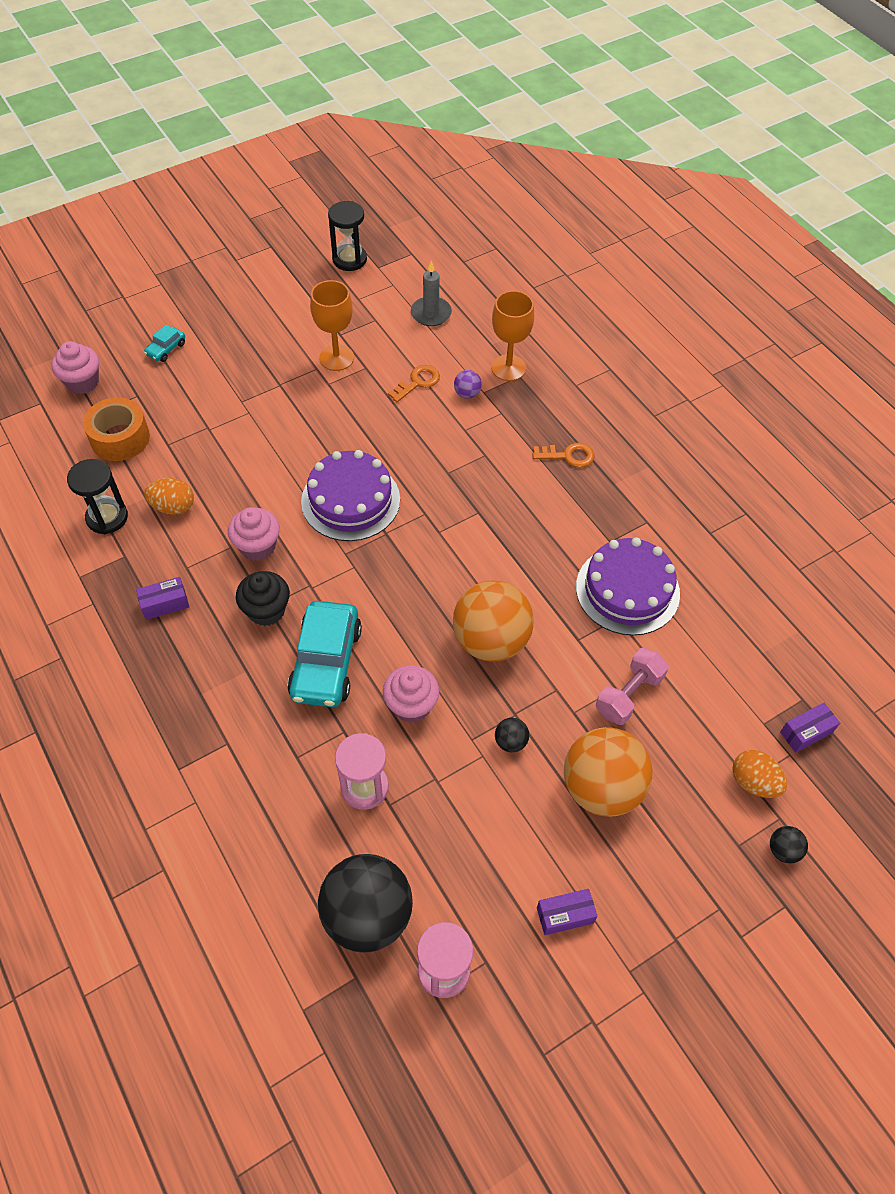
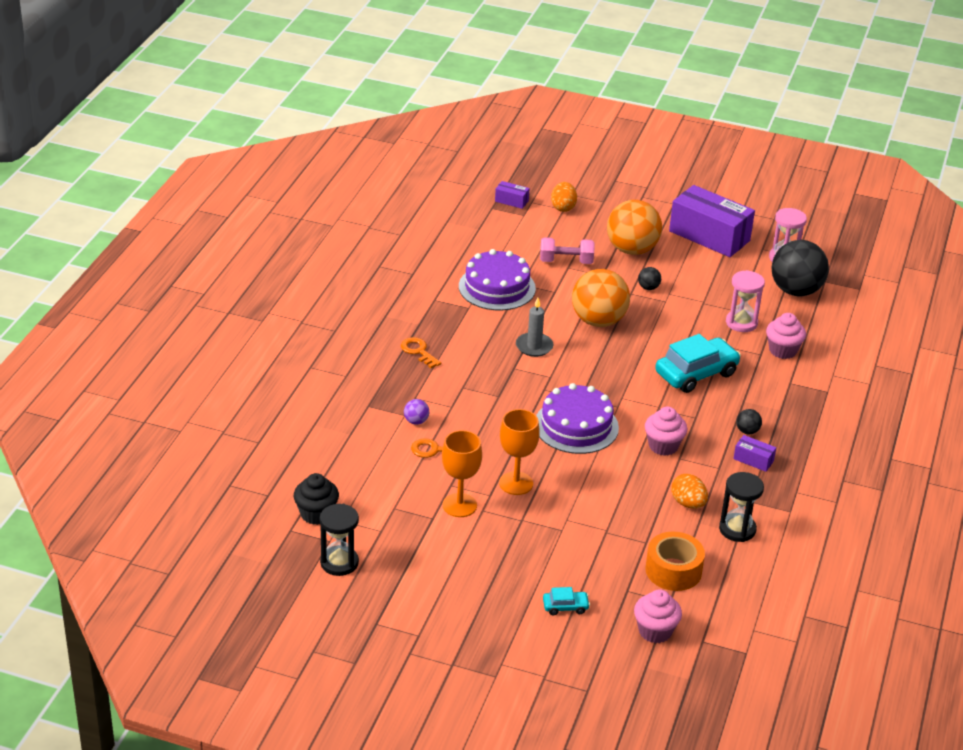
camera: 130 degrees left, 20 degrees down
black cupcake [236,571,290,626] -> black cupcake moved to [294,473,339,525]
pink cupcake [383,665,439,723] -> pink cupcake moved to [766,313,806,359]
grey candle [411,261,452,326] -> grey candle moved to [516,298,553,357]
orange goblet [491,291,534,381] -> orange goblet moved to [499,409,540,495]
purple box [537,889,597,935] -> purple box [669,185,755,257], size x2.34
black ball [770,826,808,863] -> black ball moved to [736,409,762,434]

